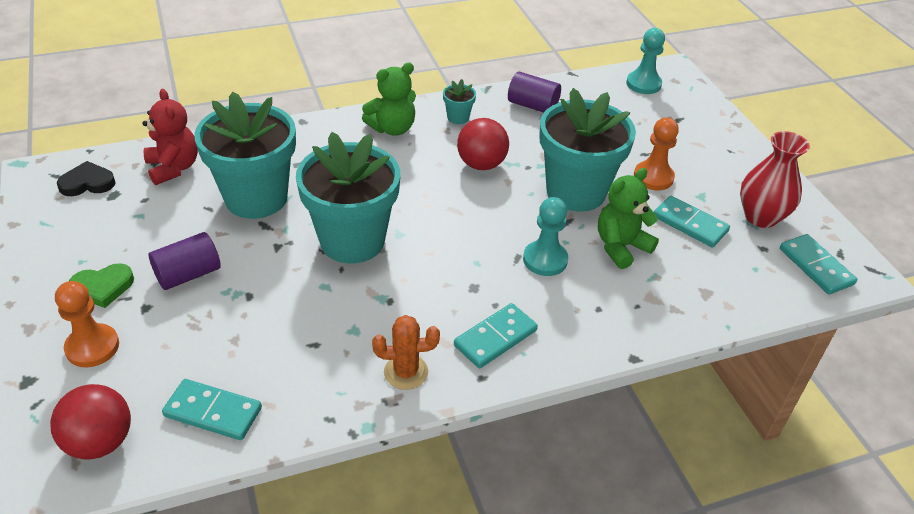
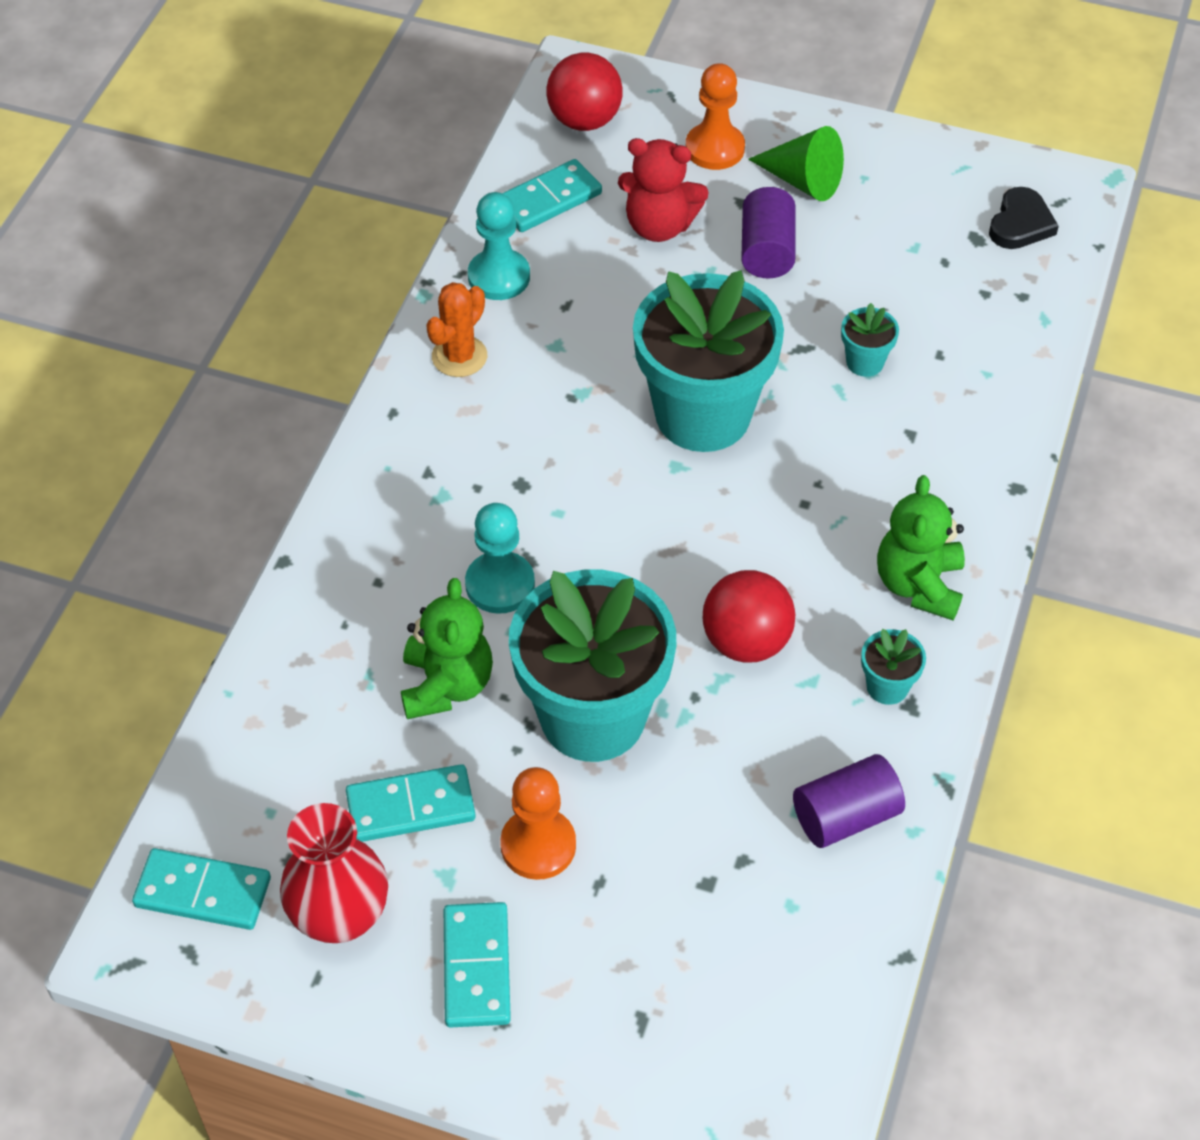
camera: 130 degrees right, 10 degrees up
green heart [69,263,134,308] -> green cone [748,126,844,201]
red teddy bear [142,89,198,185] -> red teddy bear moved to [618,138,709,242]
turquoise flower pot [194,92,296,219] -> turquoise flower pot [841,303,899,377], size x0.40
turquoise domino [454,303,538,368] -> turquoise domino moved to [444,902,511,1028]
turquoise pawn [626,28,665,94] -> turquoise pawn moved to [468,192,530,300]

